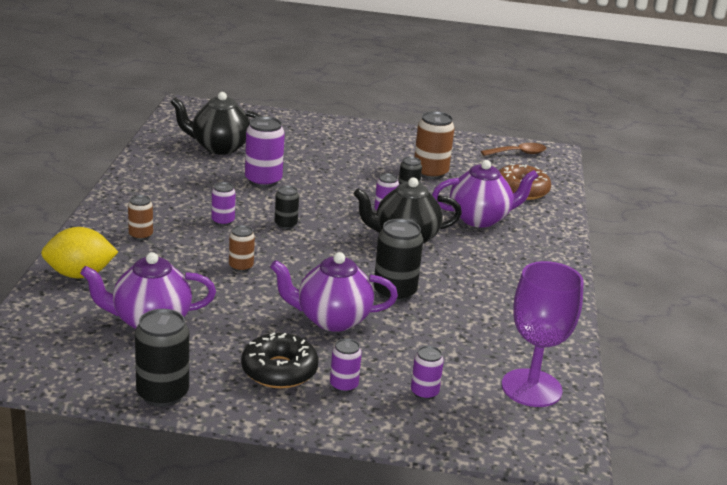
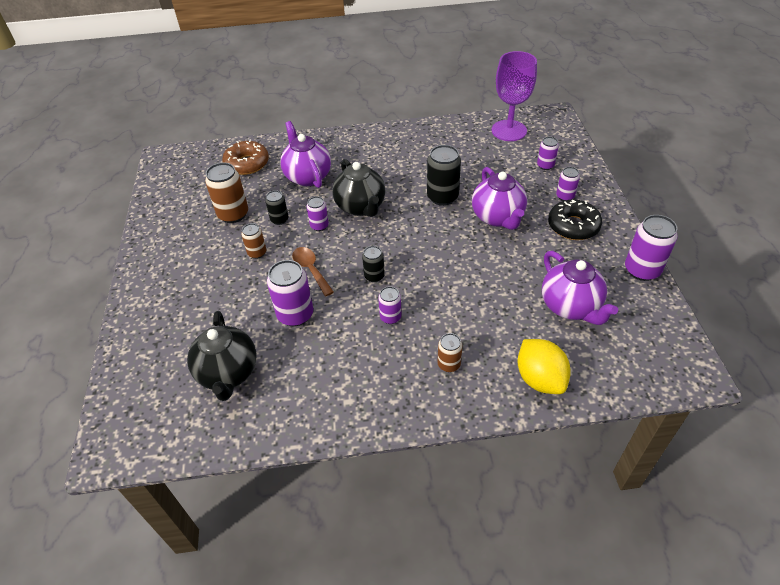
camera: 100 degrees left, 20 degrees up
black can [135,309,189,407] -> purple can [625,215,678,281]
brown can [229,225,255,272] -> brown can moved to [241,223,266,259]
brown spoon [481,143,546,156] -> brown spoon moved to [292,247,334,296]

